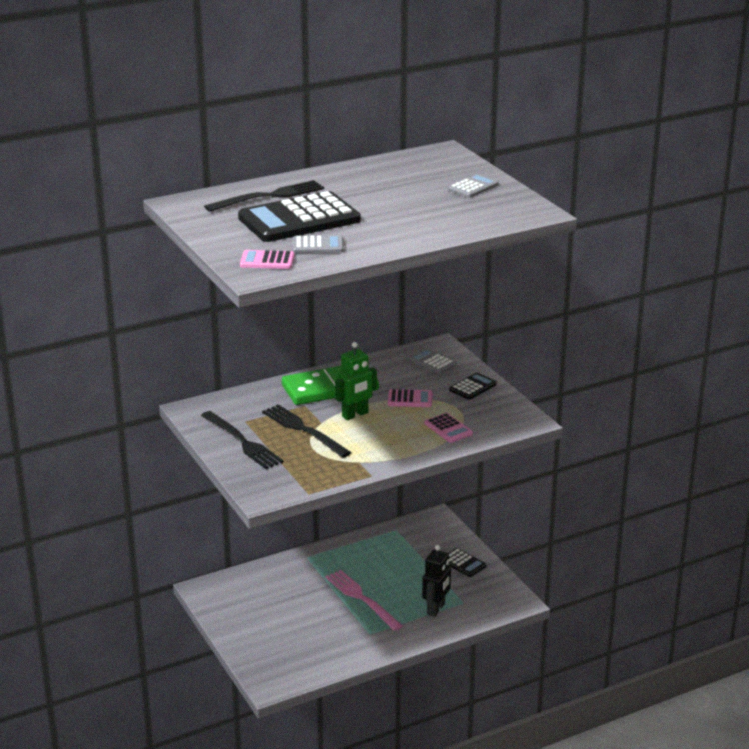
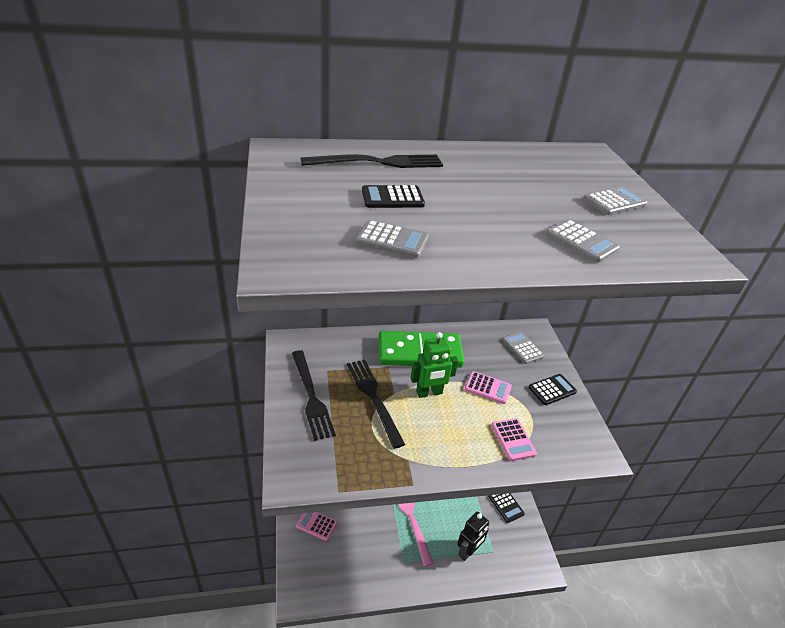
camera: 15 degrees right, 10 degrees up
black calculator [238,191,360,242] -> black calculator [362,185,425,208], size x0.46
pink calculator [240,250,295,269] -> pink calculator moved to [296,512,338,541]
none -> grey calculator [546,219,620,262]

